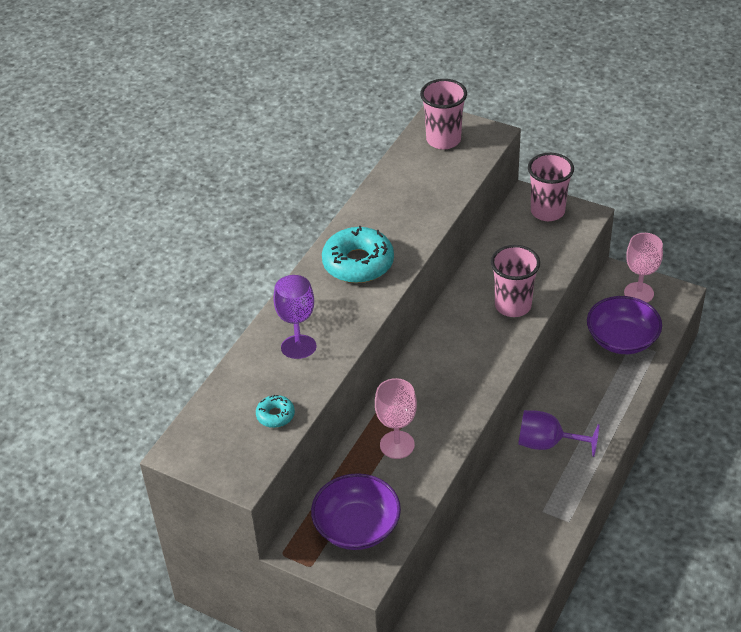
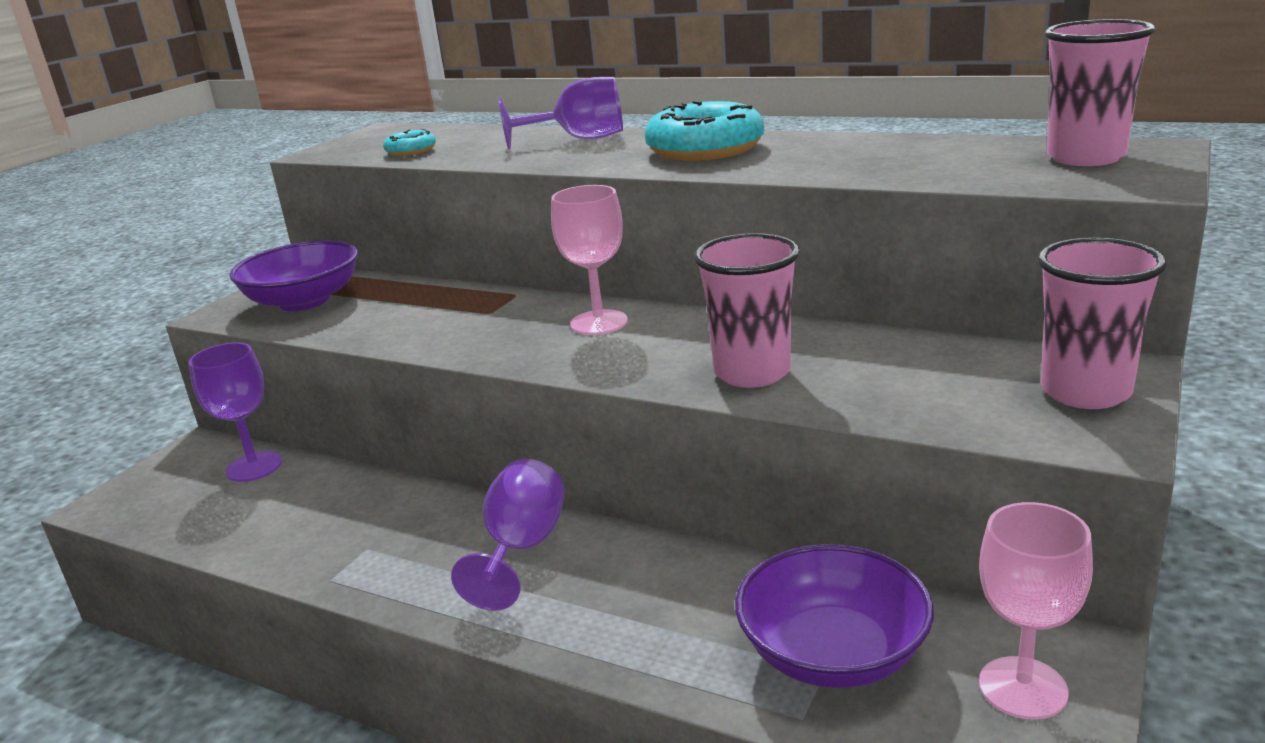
camera: 90 degrees right, 20 degrees down
pink goblet [375,378,417,459] -> pink goblet moved to [551,185,628,335]
none -> purple goblet [189,342,282,482]

